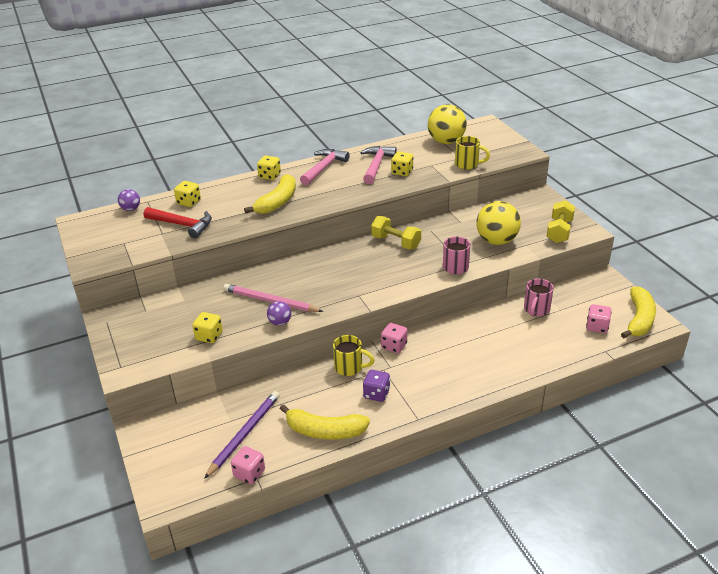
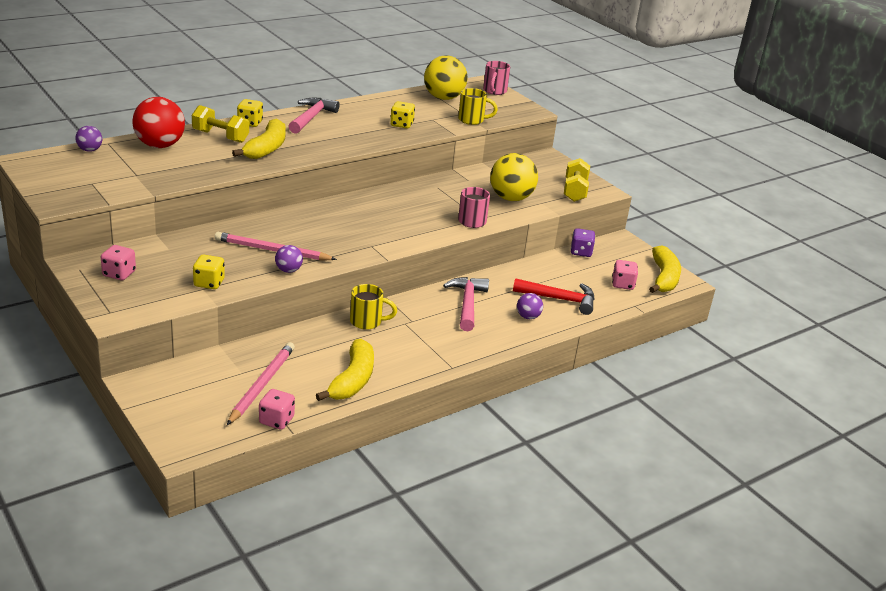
camera: 15 degrees left, 5 degrees down
red hammer [144,207,212,238] -> red hammer moved to [513,278,595,315]
yellow dice [174,181,201,207] -> red ball [132,97,185,148]
purple pencil [204,391,280,479] -> pink pencil [227,342,295,425]
yellow banana [280,404,370,440] -> yellow banana turned 75 degrees counterclockwise [316,339,374,401]
pink hammer [361,146,397,184] -> pink hammer moved to [443,277,489,331]
purple dice [363,370,390,402] -> purple dice moved to [571,228,595,257]
yellow dumbbell [371,216,421,249] -> yellow dumbbell moved to [192,105,249,143]
pink dice [381,323,407,353] -> pink dice moved to [101,245,136,280]
pink mug [524,278,554,316] -> pink mug moved to [483,61,510,95]
none -> purple ball [517,293,543,319]

